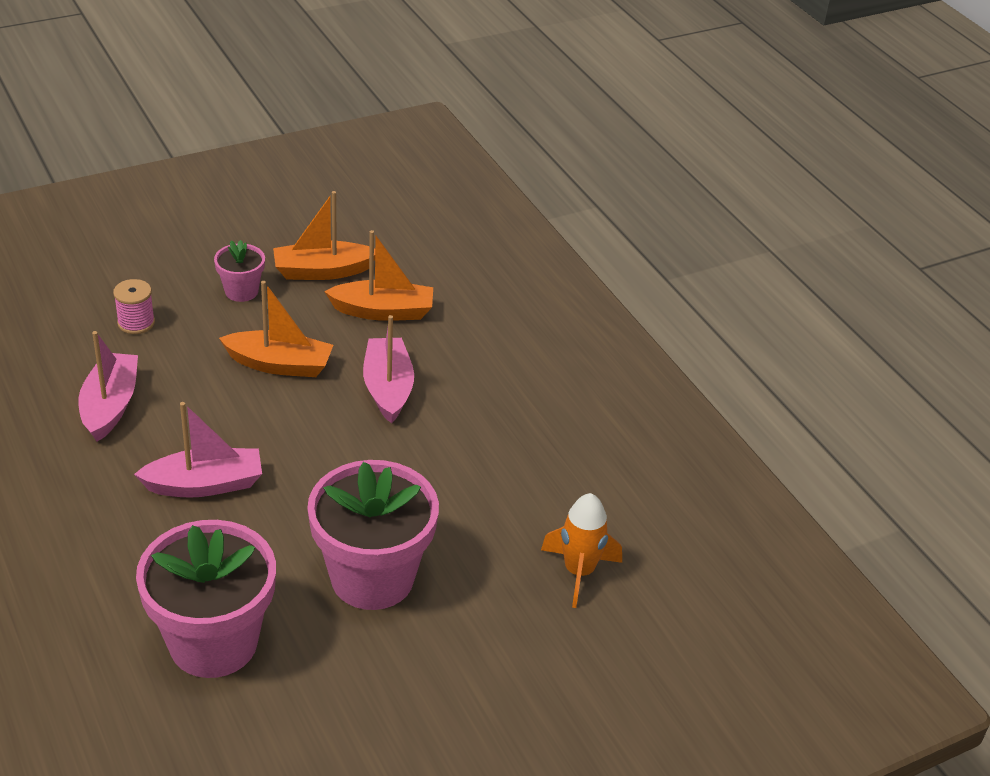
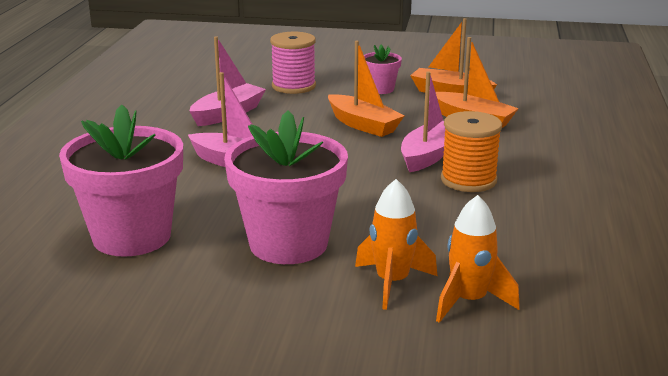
camera: 40 degrees right, 15 degrees down
pink spool [113,279,155,334] -> pink spool [270,32,316,94], size x1.57
none -> orange rocket [355,179,437,310]
none -> orange spool [441,111,502,192]

